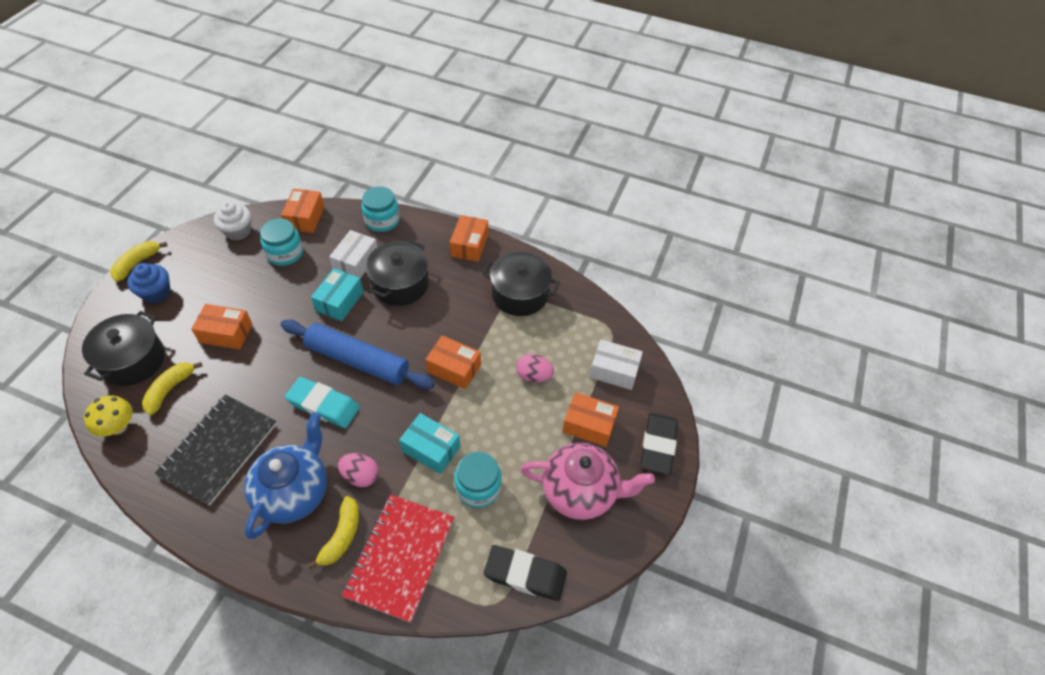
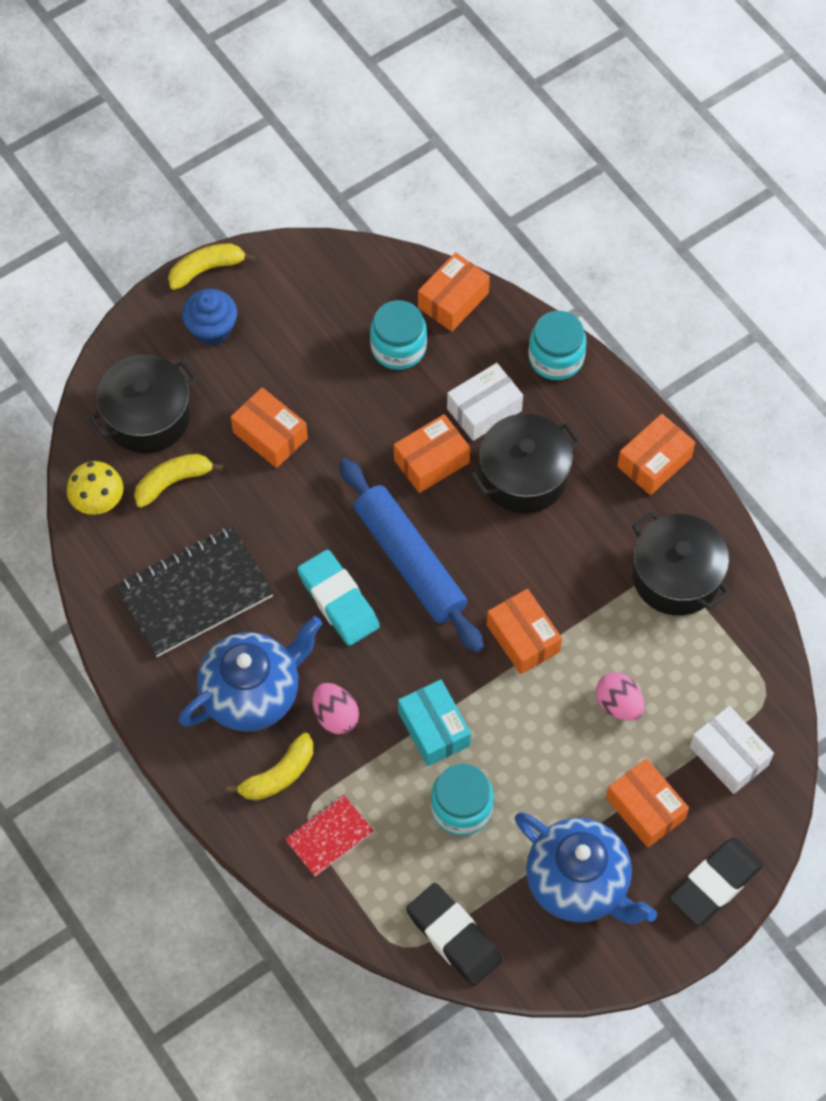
camera: 35 degrees right, 10 degrees up
white cupcake [214,201,251,241] -> none
turquoise box [311,268,363,321] -> orange box [394,414,470,493]
red notebook [342,495,454,623] -> red notebook [285,795,374,876], size x0.53
pink teapot [520,442,655,520] -> blue teapot [515,812,657,924]

